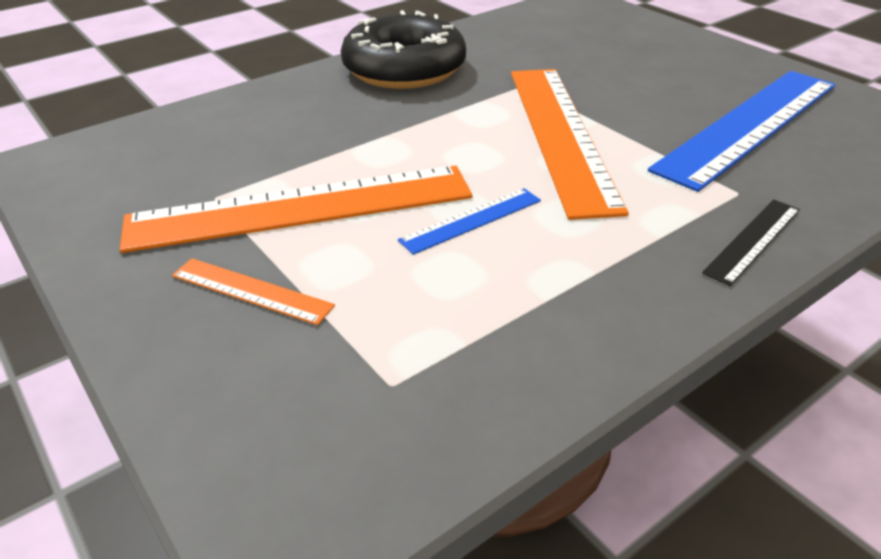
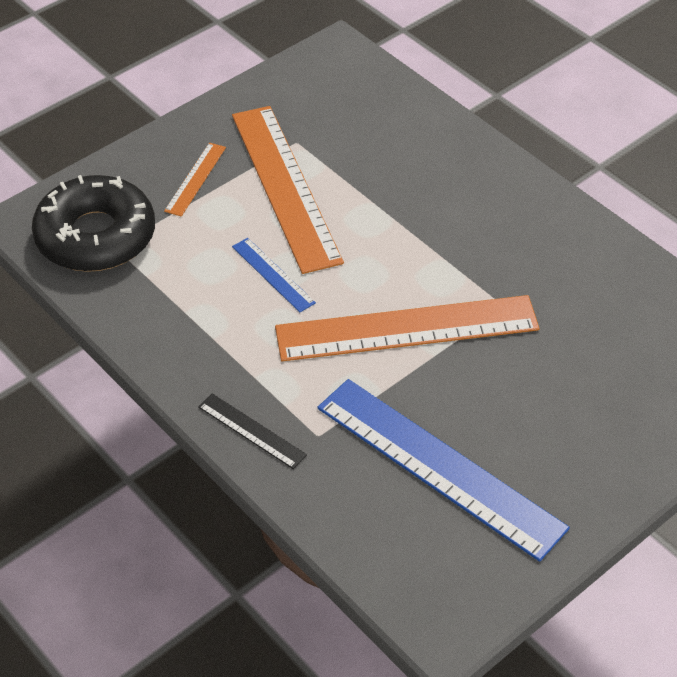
camera: 85 degrees right, 10 degrees up
black donut [341,10,466,89] -> black donut moved to [32,175,155,272]

